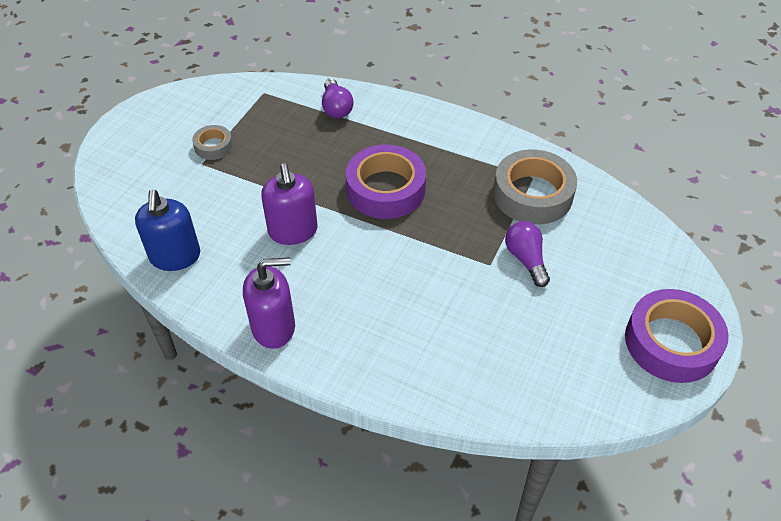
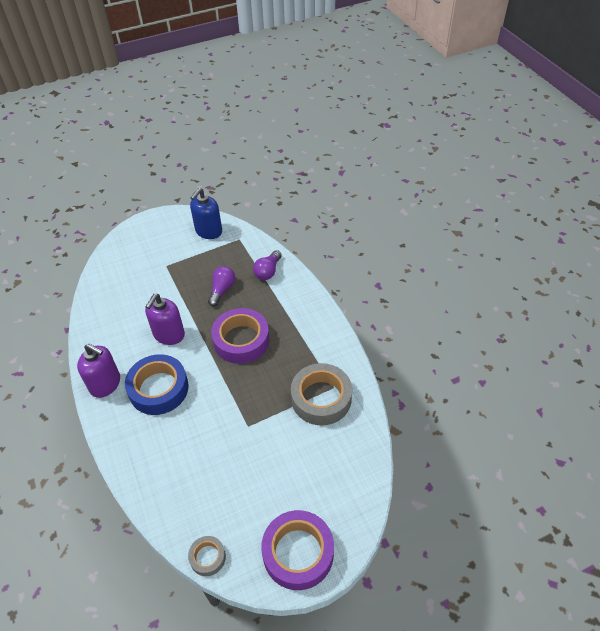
camera: 40 degrees right, 0 degrees up
blue soap dispenser [135,190,200,271] -> blue soap dispenser moved to [190,188,222,239]
grey tape [192,125,233,160] -> grey tape moved to [188,536,226,576]
purple light bulb [505,221,550,287] -> purple light bulb moved to [208,266,235,306]
none -> blue tape [125,354,189,415]

